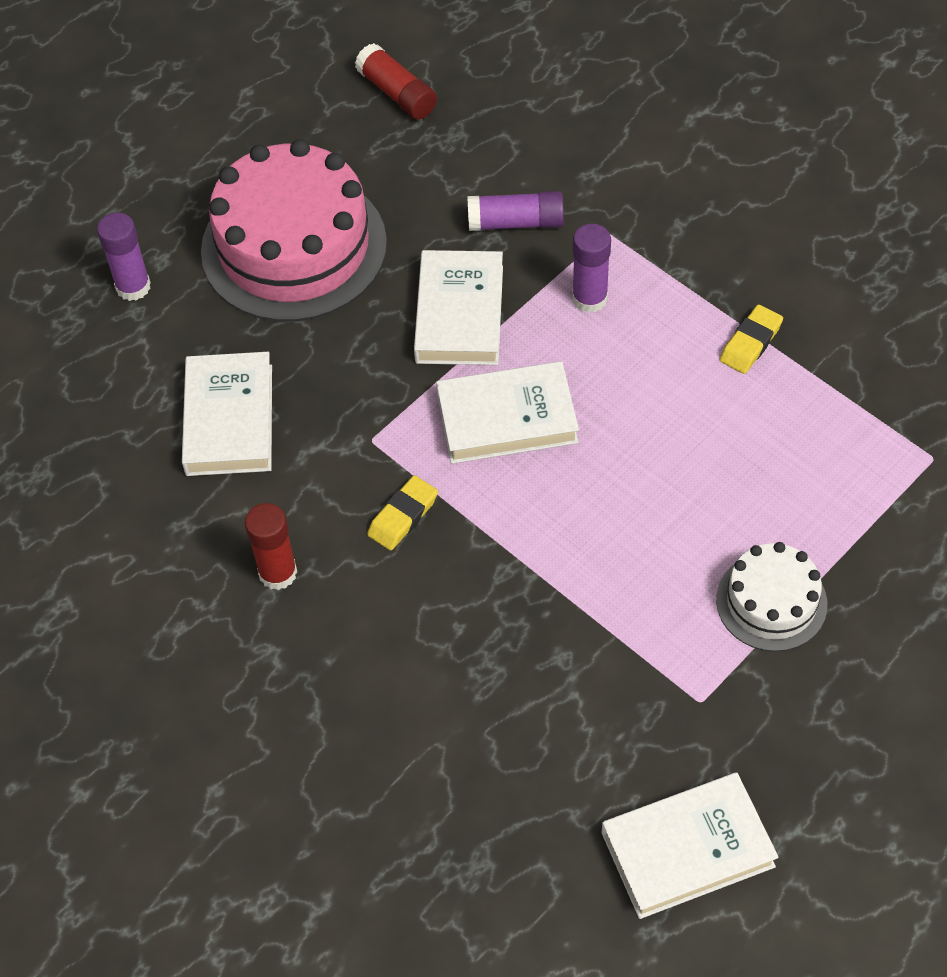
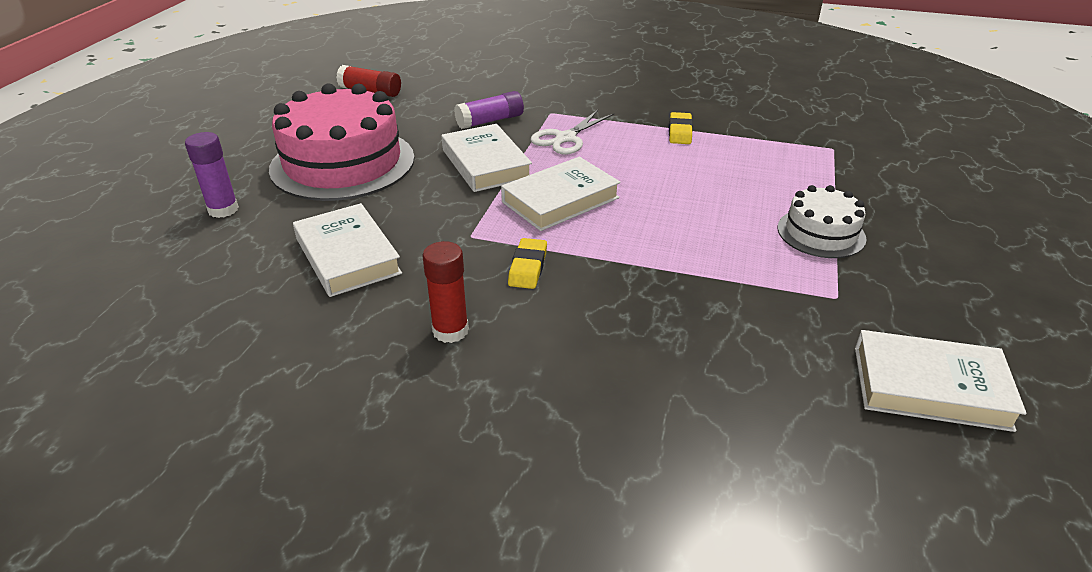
camera: 30 degrees left, 20 degrees down
purple glue stick [572,224,611,313] -> white scissors [531,110,614,155]
white book [602,772,779,919] -> white book turned 60 degrees clockwise [855,330,1026,432]

